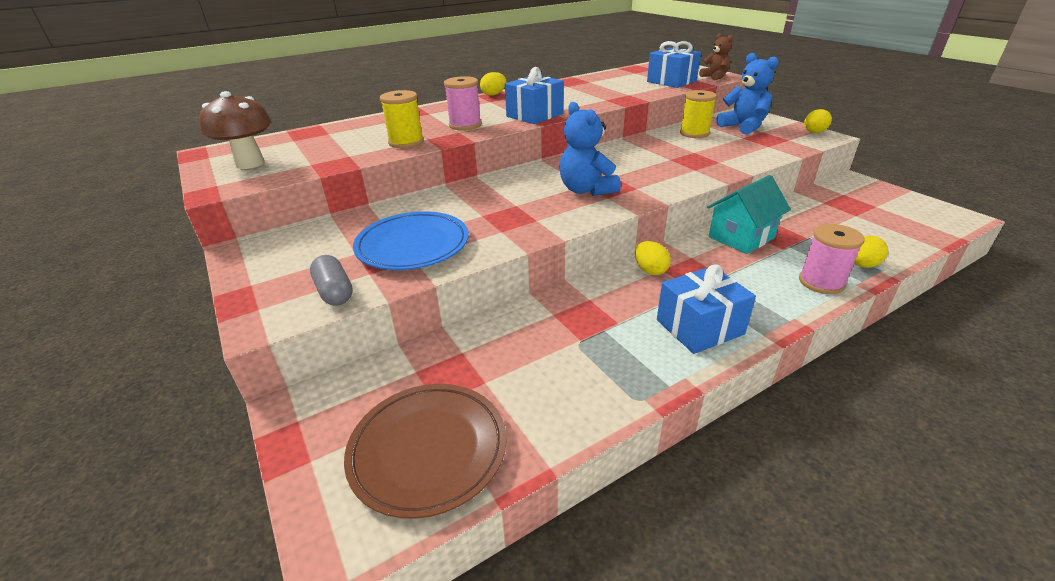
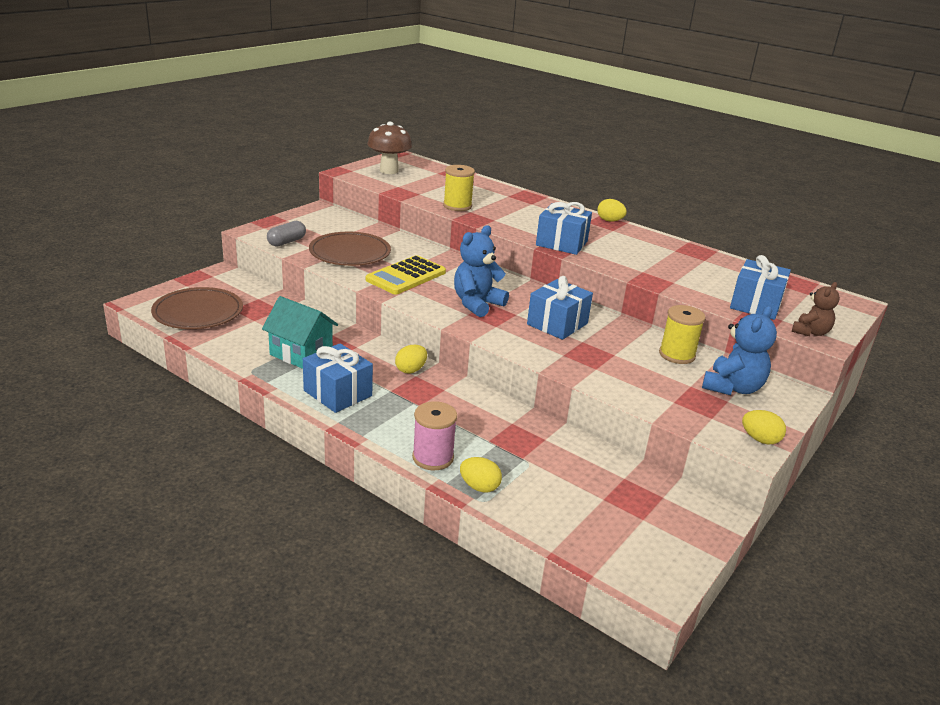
camera: 65 degrees right, 5 degrees down
blue plate [353,211,469,270] -> brown plate [309,232,391,266]
pink spool [444,76,482,131] -> none
turquoise house [707,175,791,254] -> turquoise house moved to [262,296,338,369]
none -> yellow calculator [366,255,446,294]
none -> blue gift [527,276,593,340]

